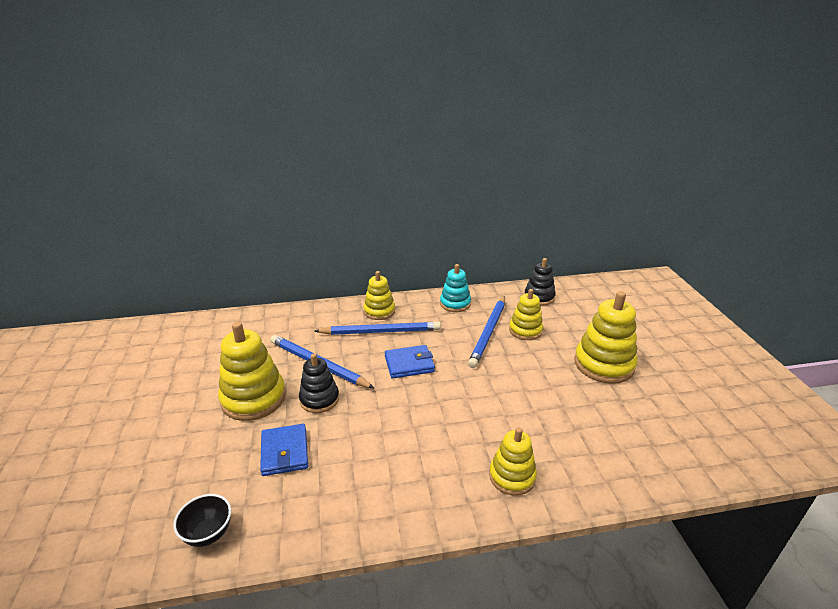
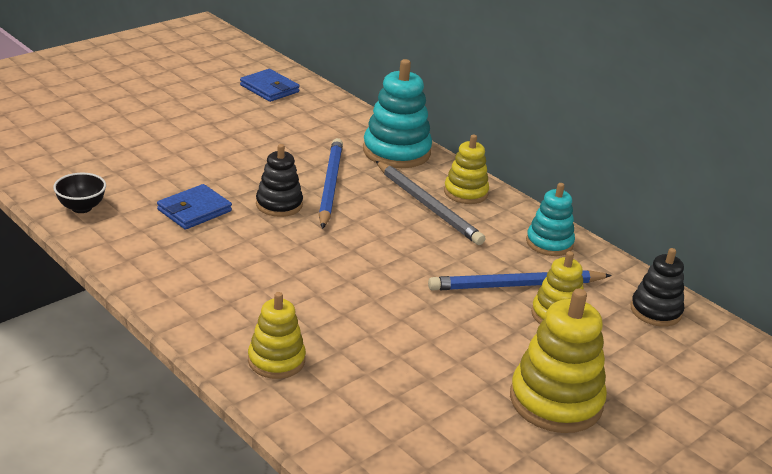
camera: 55 degrees right, 0 degrees up
yellow stacking toy [218,322,286,421] -> none
blue pencil [314,322,441,335] -> grey pencil [376,161,485,245]
blue wallet [385,345,435,379] -> blue wallet moved to [240,69,300,102]
none -> turquoise stacking toy [363,59,432,168]

